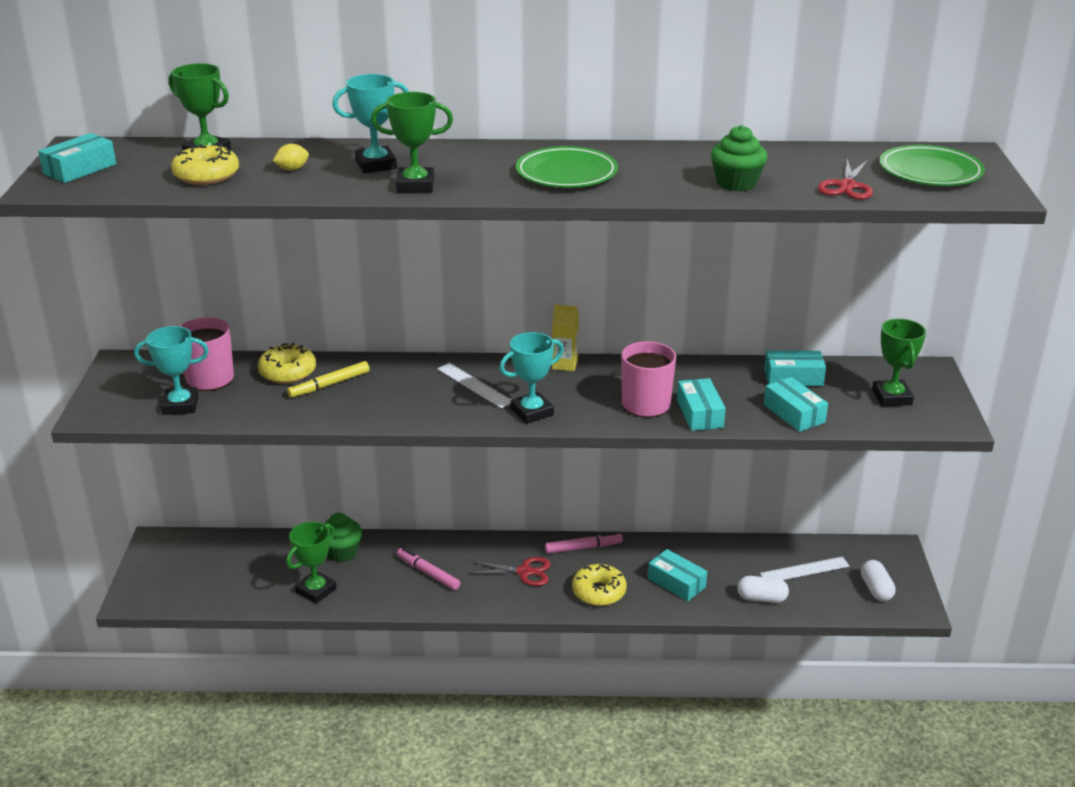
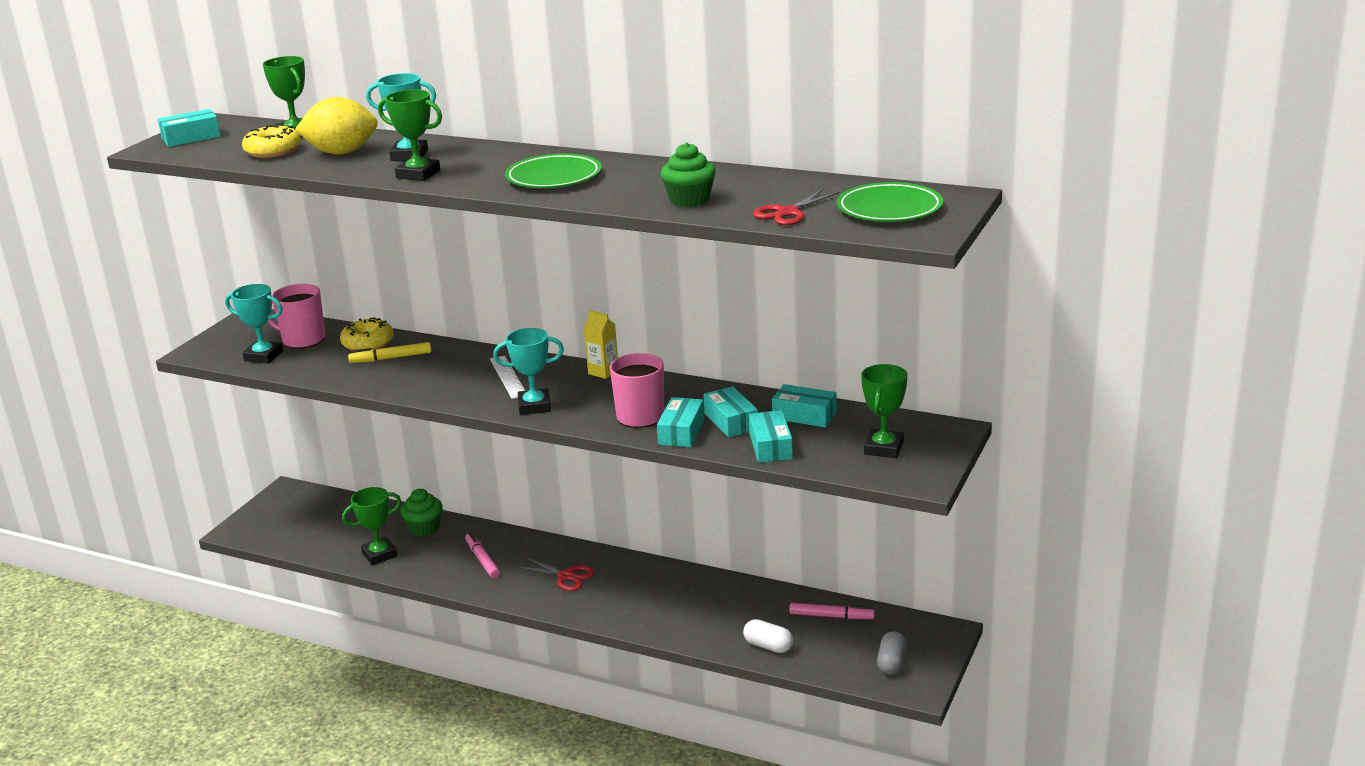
camera: 25 degrees right, 5 degrees down
yellow lemon [273,144,309,171] -> yellow lemon [295,97,378,154], size x2.39
pink marker [545,532,623,554] -> pink marker moved to [789,603,875,619]
yellow donut [572,564,627,606] -> none
turquoise box [648,549,707,601] -> turquoise box moved to [703,386,758,438]
white ruler [760,557,850,580] -> none
white capsule [861,560,896,601] -> grey capsule [877,631,907,675]

